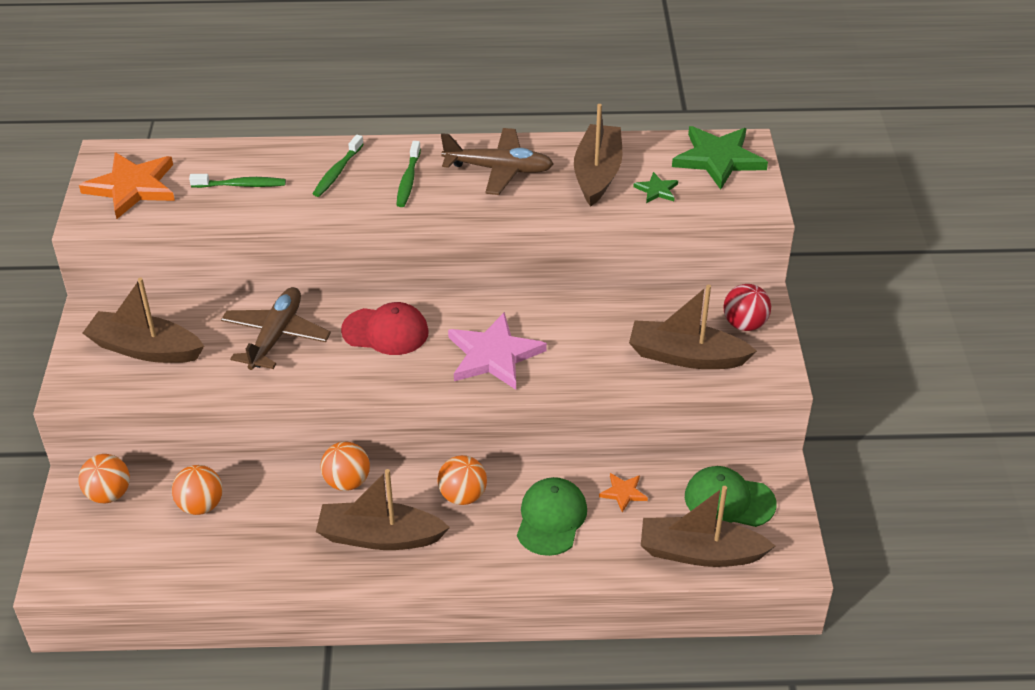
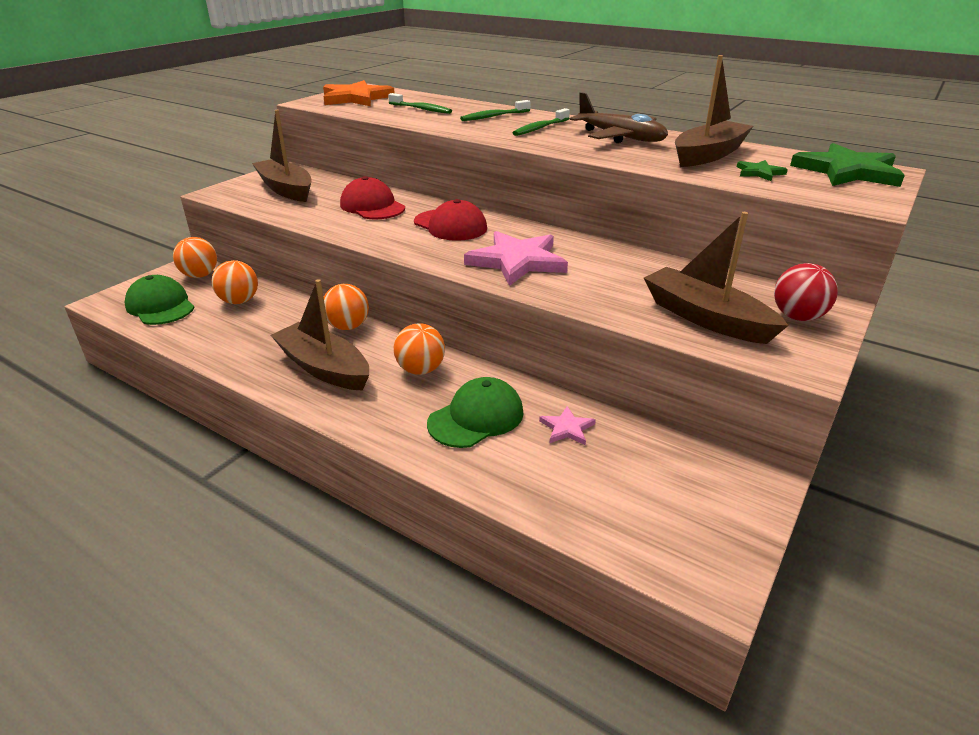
camera: 35 degrees right, 10 degrees down
brown plane [221,287,331,370] -> red cap [340,176,405,219]
orange star [599,473,648,513] -> pink star [539,406,596,445]
brown boat [641,486,775,567] -> none
green cap [685,466,776,527] -> green cap moved to [125,275,195,325]

